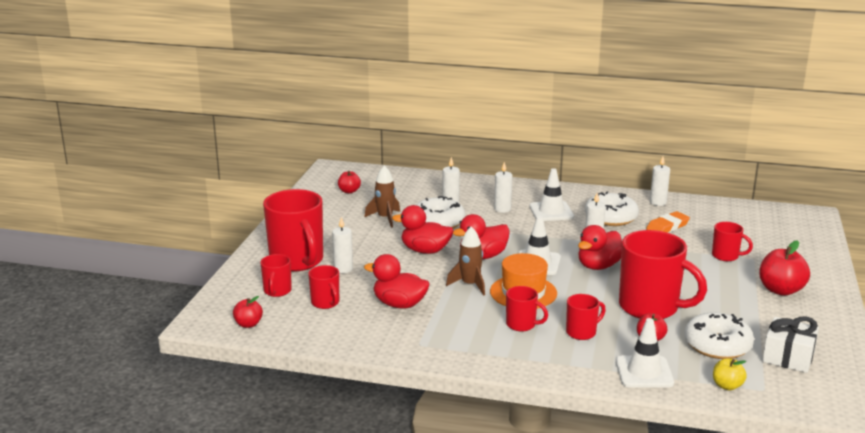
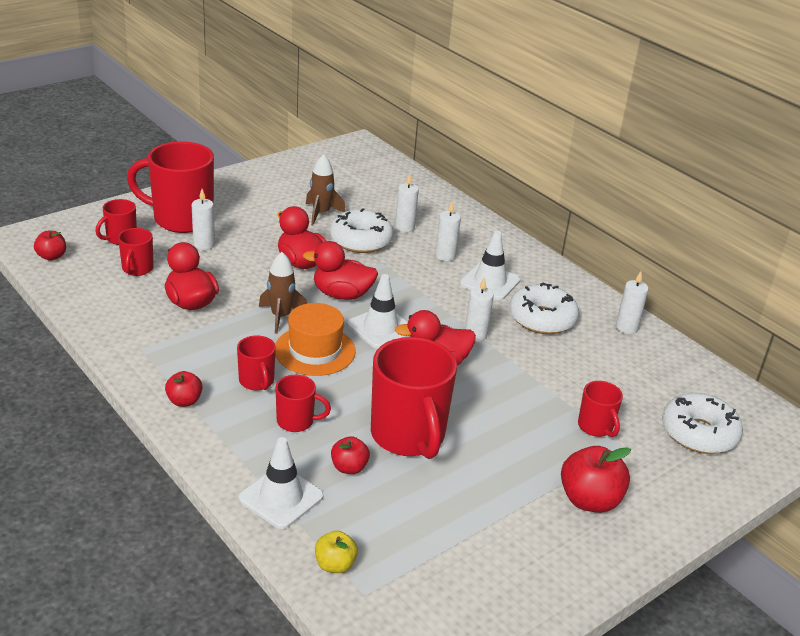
camera: 35 degrees right, 10 degrees up
red mug [263,189,323,272] -> red mug turned 90 degrees clockwise [127,141,214,233]
red apple [338,171,361,193] -> red apple moved to [165,371,203,407]
orange eraser [646,211,690,232] -> none
white donut [685,312,754,359] -> white donut moved to [662,393,743,454]
white gift [762,317,819,373] -> none

